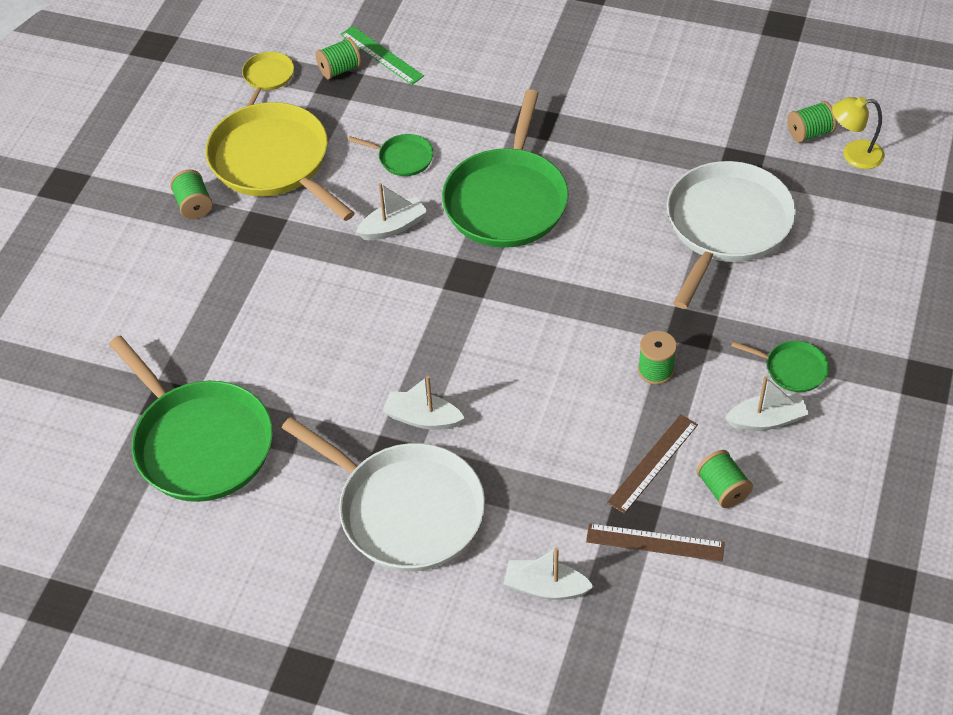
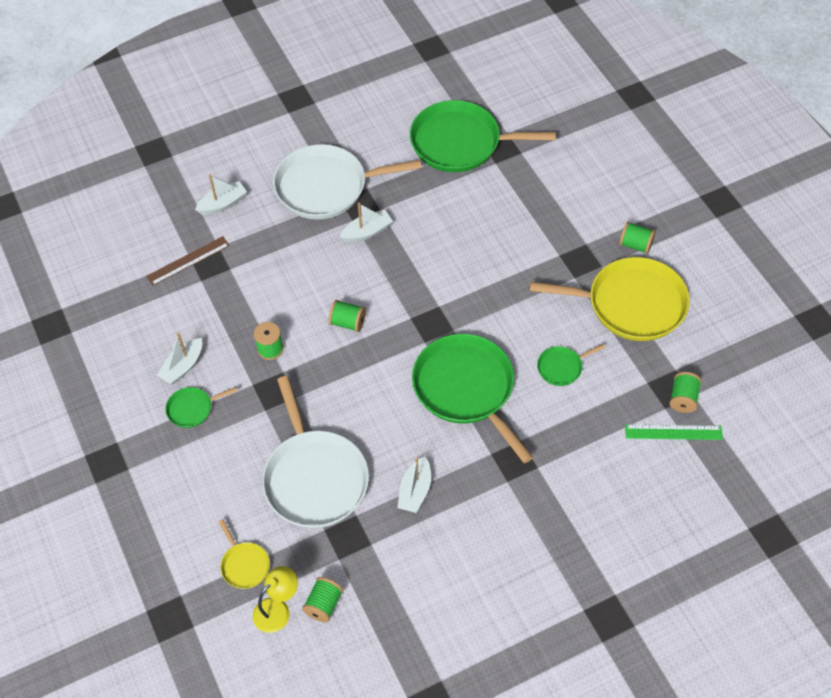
camera: 135 degrees right, 5 degrees up
yellow pan [242,52,294,106] -> yellow pan moved to [219,519,270,589]
white boat [356,183,427,240] -> white boat moved to [397,456,431,513]
brown ruler [607,414,698,514] -> none
green spool [696,450,753,508] -> green spool moved to [329,300,366,332]

